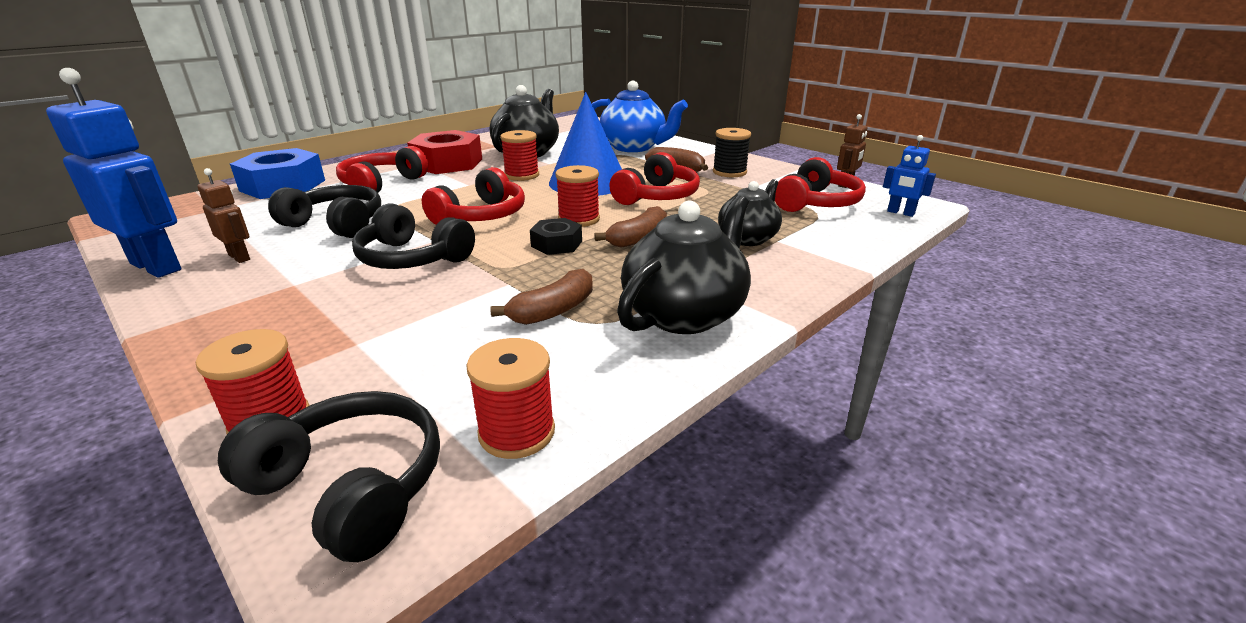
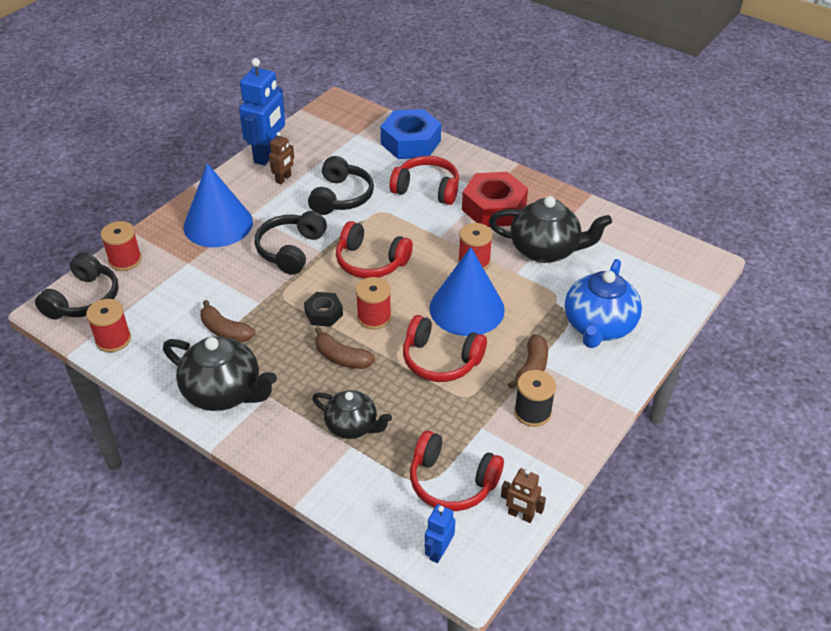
camera: 80 degrees right, 15 degrees up
none -> blue cone [183,163,253,247]

